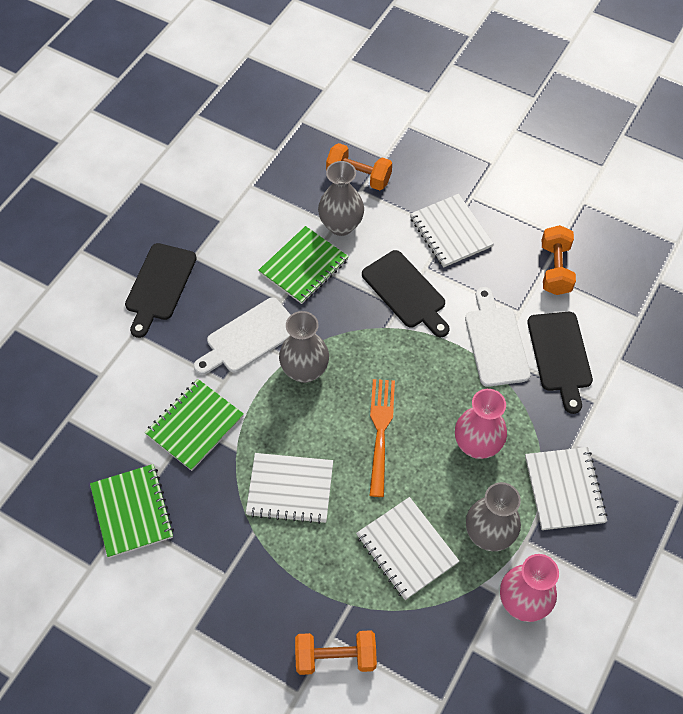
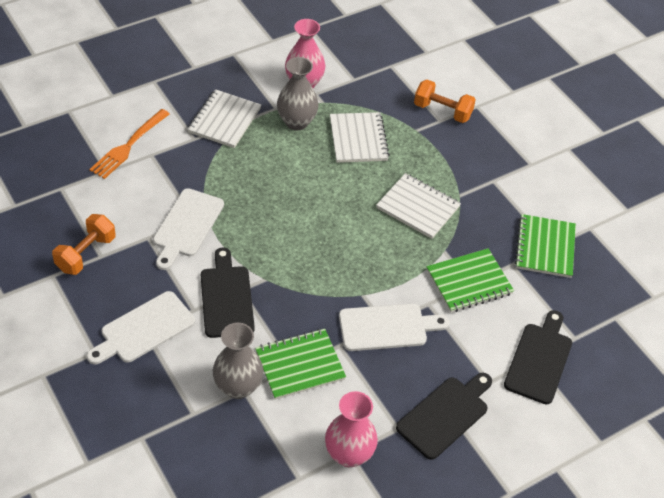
camera: 155 degrees left, 10 degrees down
grey vase [279,311,329,383] -> none
orange dumbbell [326,143,392,190] -> none
orange fork [370,379,395,497] -> orange fork moved to [89,109,170,179]
white notebook [410,194,494,267] -> white cutting board [87,291,195,365]
pink vase [455,389,507,459] -> pink vase moved to [325,391,378,467]
black cutting board [527,312,593,414] -> black cutting board moved to [504,310,572,404]

